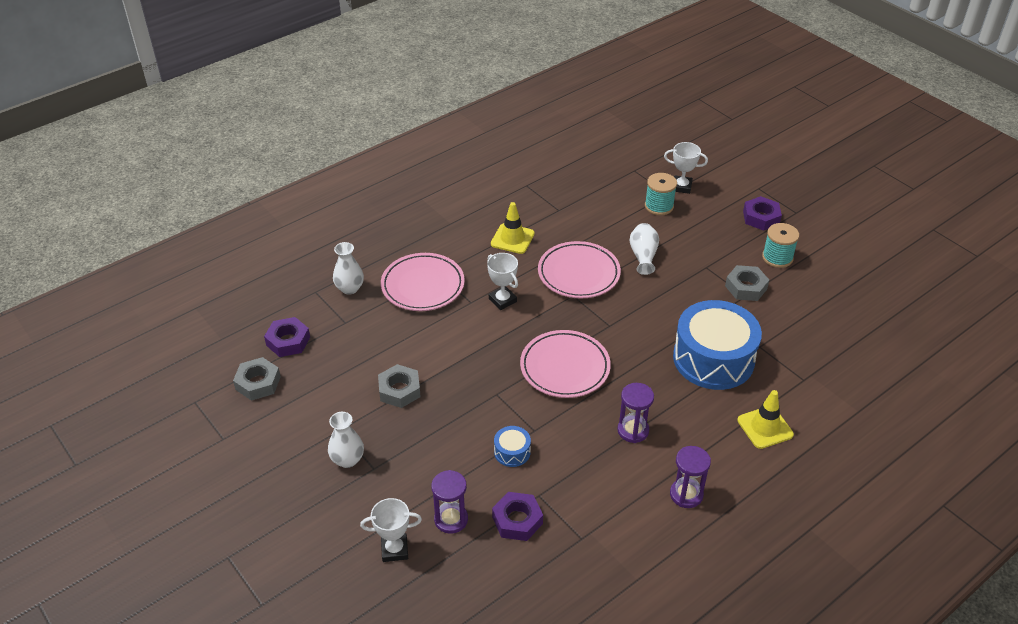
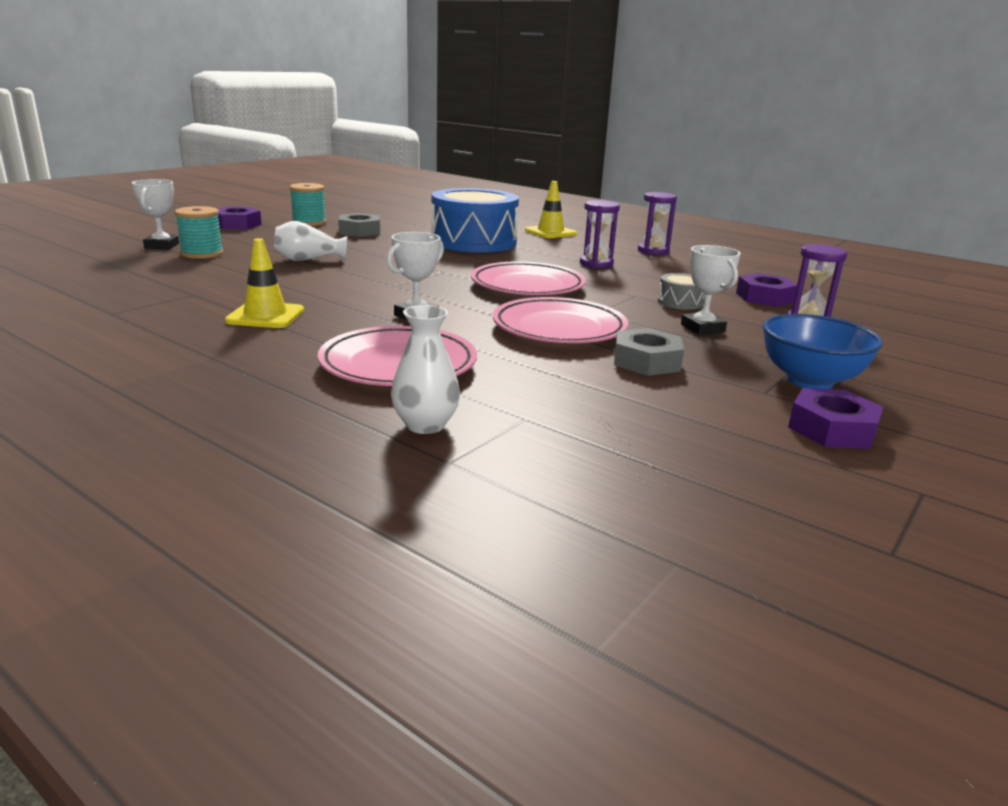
camera: 105 degrees left, 20 degrees down
grey nut [233,357,281,401] -> none
purple nut [264,317,310,357] -> purple nut moved to [788,388,883,449]
white vase [328,412,364,468] -> blue bowl [763,314,883,389]
white trophy [360,498,422,562] -> white trophy moved to [681,245,741,335]
blue drum [494,426,531,467] -> grey drum [658,273,705,310]
pink plate [538,241,621,298] -> pink plate moved to [493,297,628,343]

